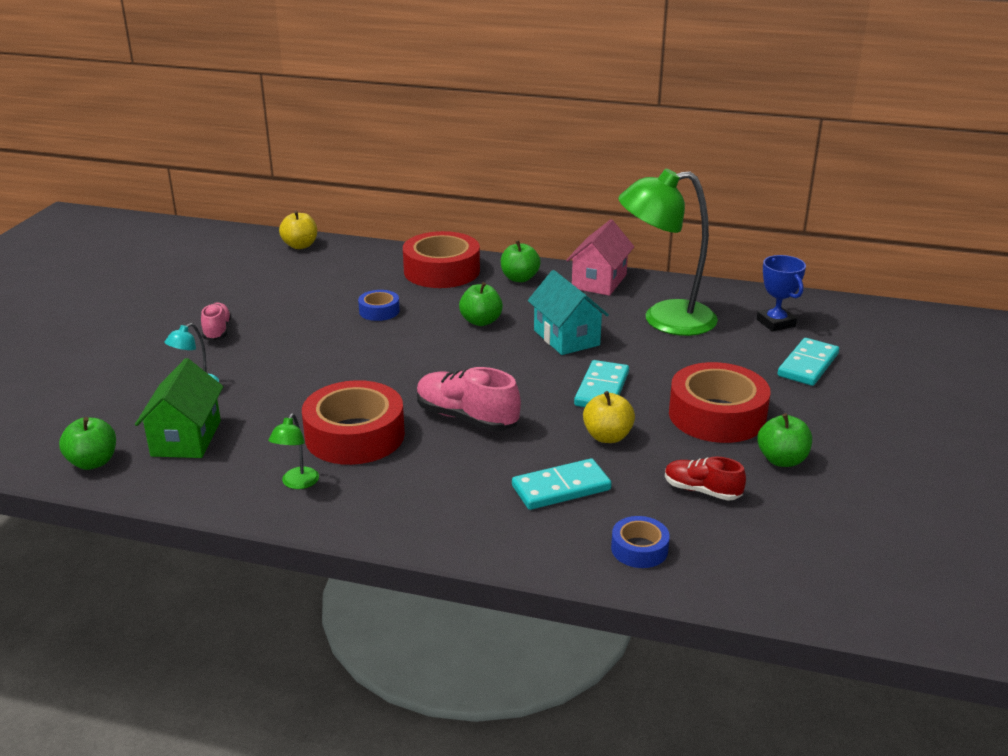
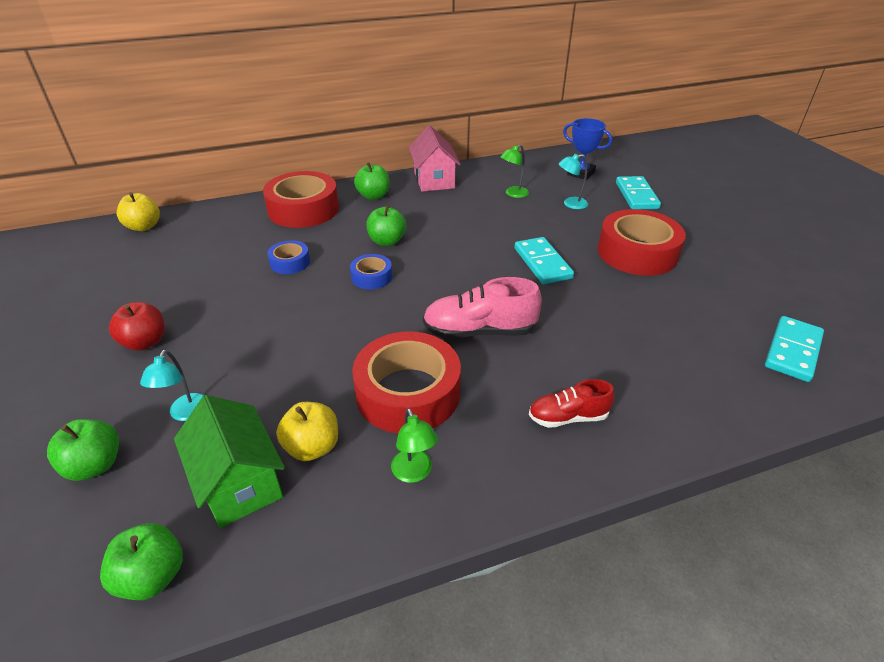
camera: 35 degrees left, 10 degrees up
pink shoe [201,303,232,341] -> red apple [109,302,165,351]
turquoise domino [512,458,612,510] -> turquoise domino moved to [765,316,824,382]
turquoise house [528,270,609,355] -> none
yellow apple [583,391,635,443] -> yellow apple moved to [276,402,338,461]
blue tape [611,516,670,568] -> blue tape moved to [350,254,392,289]
green lamp [618,169,718,336] -> green lamp [500,144,529,198], size x0.40
red shoe [665,457,746,501] -> red shoe moved to [529,379,615,428]
green apple [758,413,812,467] -> green apple moved to [47,419,119,481]
none -> turquoise lamp [559,154,588,209]

